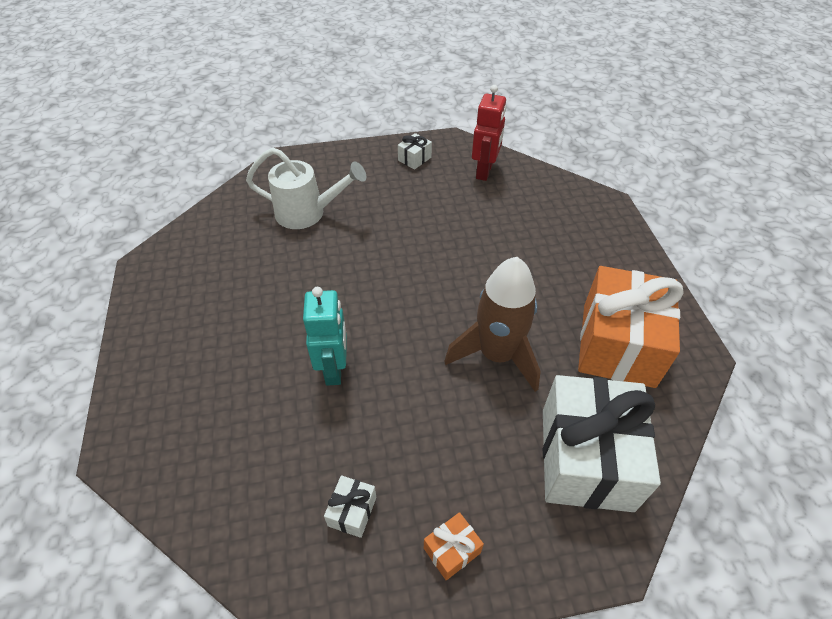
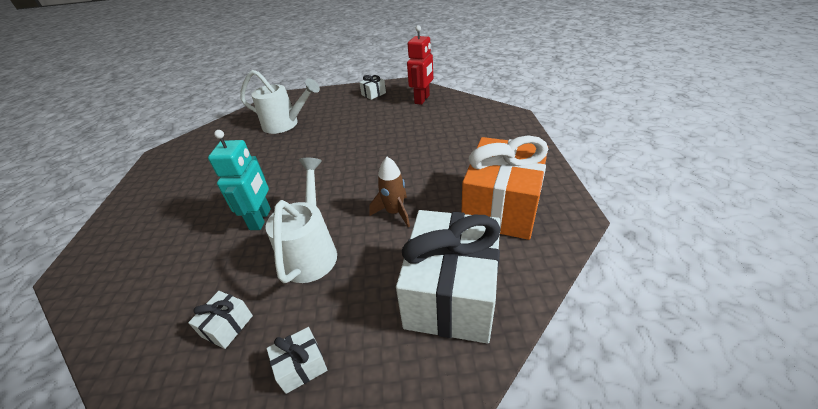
camera: 10 degrees right, 10 degrees down
orange gift [424,512,484,580] -> white gift [267,327,327,394]
brown rocket [444,257,541,392] -> brown rocket [369,157,410,227], size x0.56
none -> white watering can [266,158,337,283]

